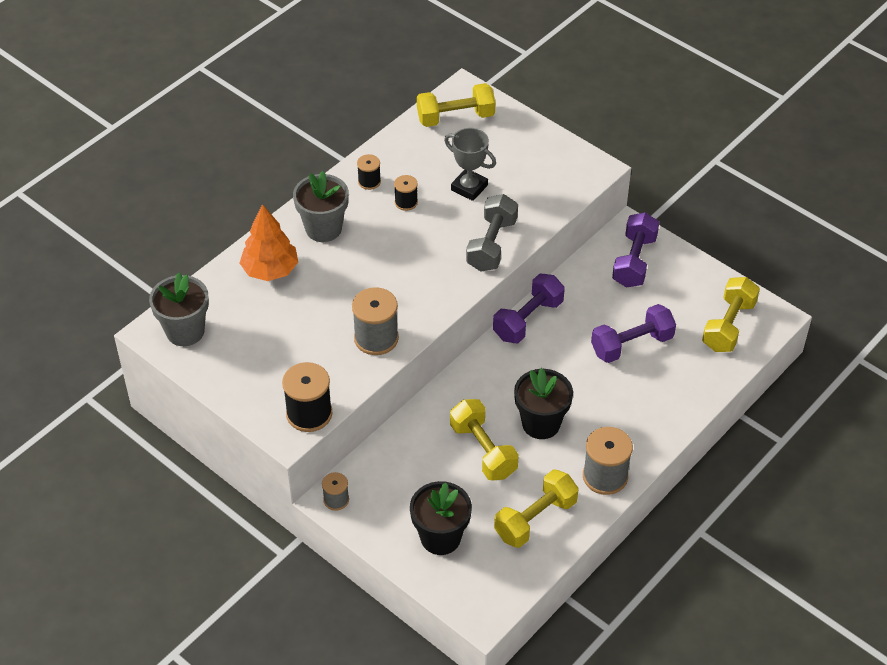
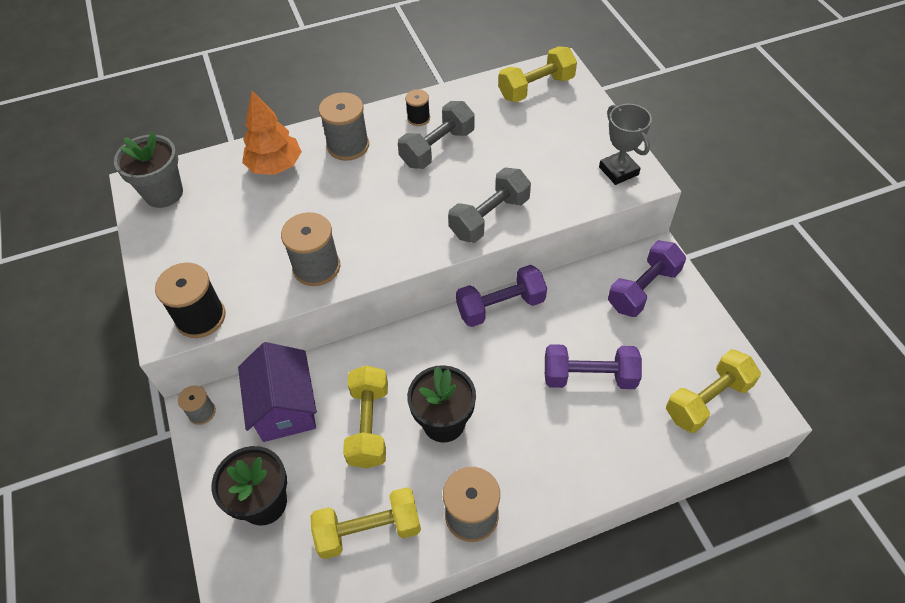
camera: 30 degrees right, 5 degrees up
grey flower pot [293,171,349,242] -> grey spool [319,92,369,161]
black spool [394,175,418,211] -> grey dumbbell [398,101,475,169]
yellow dumbbell [417,83,495,127] -> yellow dumbbell turned 45 degrees counterclockwise [498,47,577,102]
grey trophy [444,128,496,201] -> grey trophy moved to [599,104,652,185]
none -> purple house [238,342,317,442]

